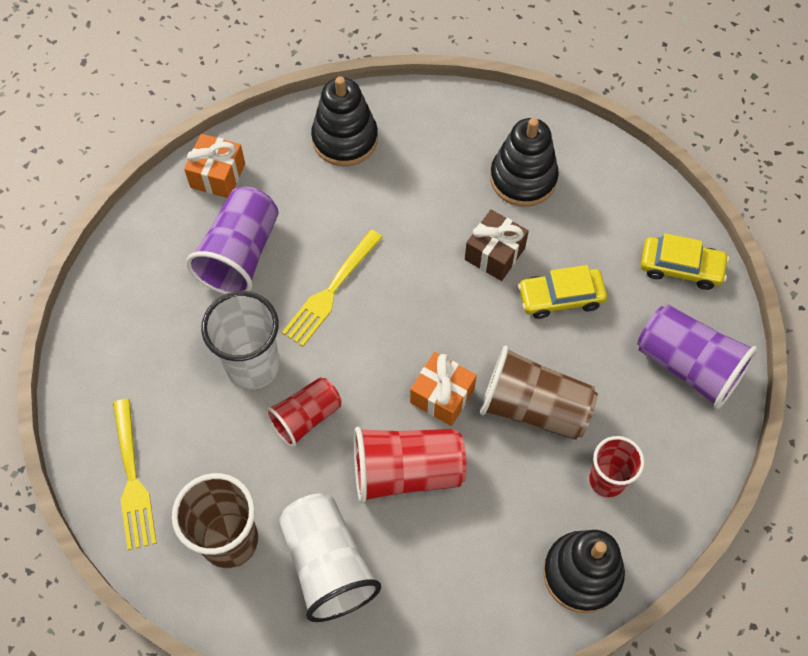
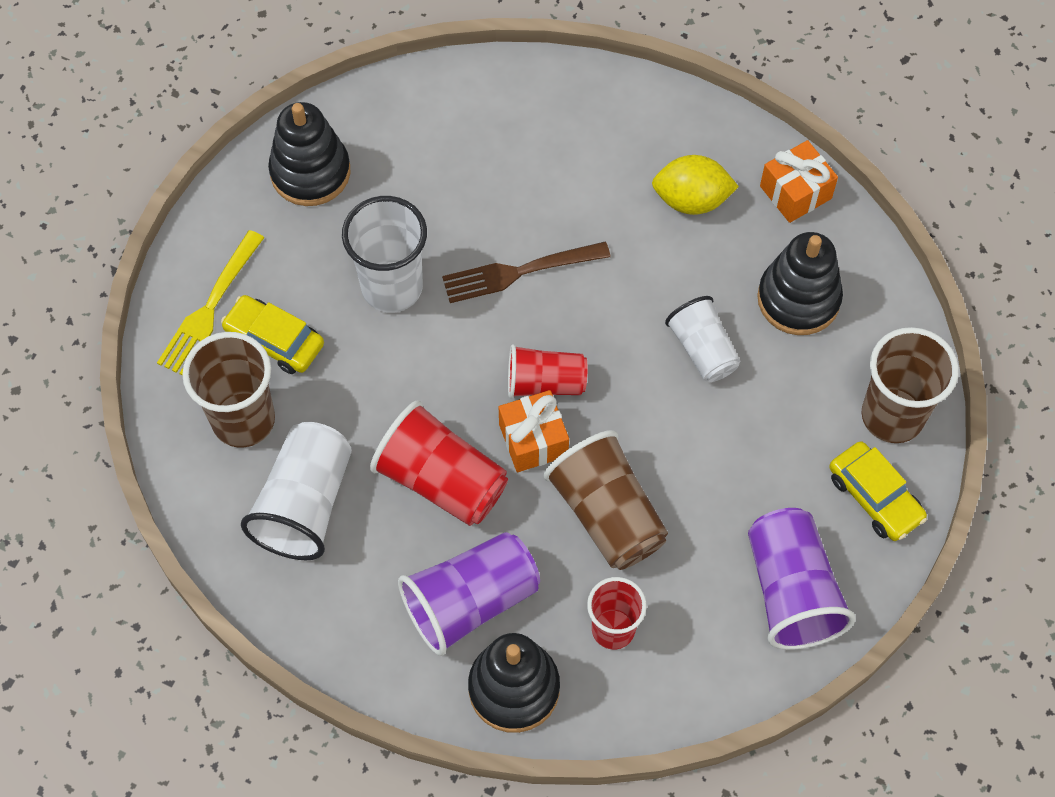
camera: 40 degrees right, 0 degrees up
orange gift [184,134,245,198] -> orange gift moved to [760,140,838,223]
purple cup [186,187,278,294] -> purple cup moved to [398,532,540,656]
red cup [265,377,342,448] -> red cup moved to [508,344,587,399]
yellow fork [282,229,383,347] -> brown fork [442,242,611,303]
black stacking toy [311,76,378,166] -> black stacking toy moved to [268,102,350,206]
brown gift [465,210,529,281] -> white cup [665,296,740,382]
yellow car [518,265,607,319] -> yellow car moved to [221,295,324,374]
none -> yellow lemon [652,155,739,215]
none -> brown cup [862,327,959,443]

